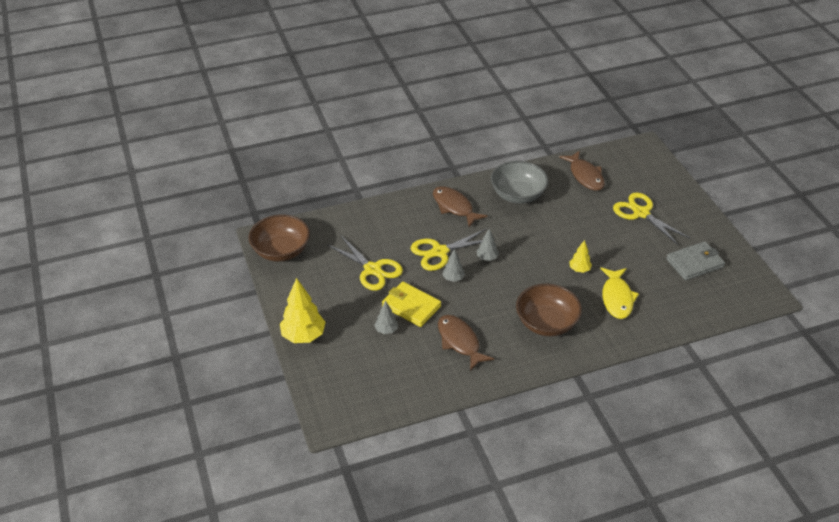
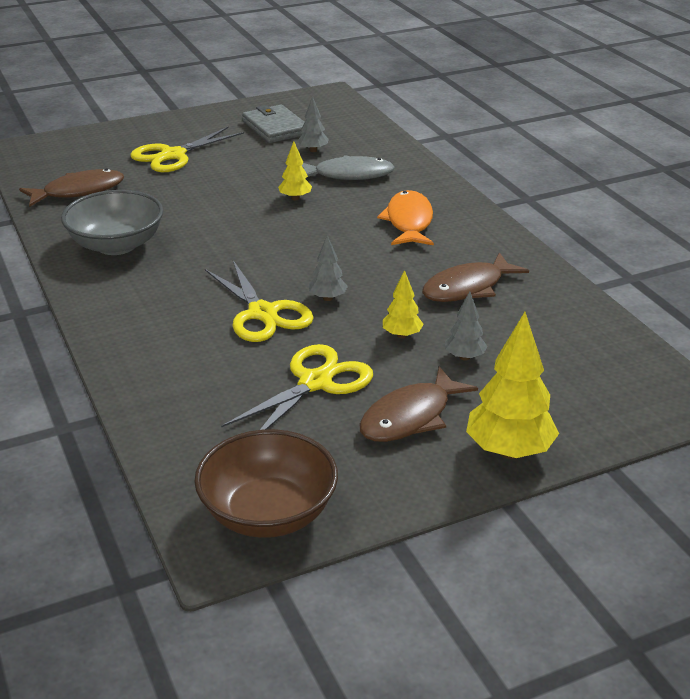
camera: 95 degrees left, 10 degrees down
yellow wallet [382,282,441,327] -> yellow tree [383,270,424,339]
brown fish [433,186,487,227] -> brown fish moved to [360,366,478,442]
grey tree [477,229,499,261] -> grey tree moved to [297,96,328,152]
brown bowl [516,284,582,336] -> orange fish [377,190,434,245]
yellow fish [600,267,639,319] -> grey fish [302,155,395,180]

